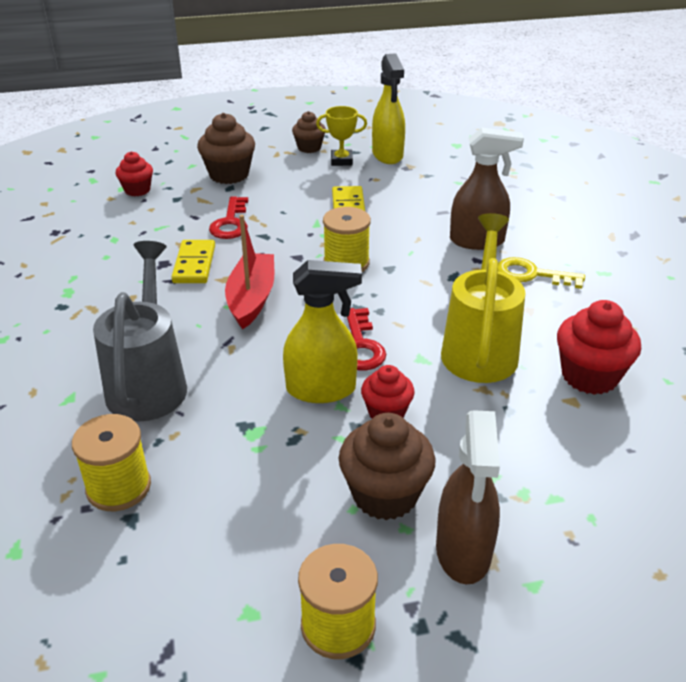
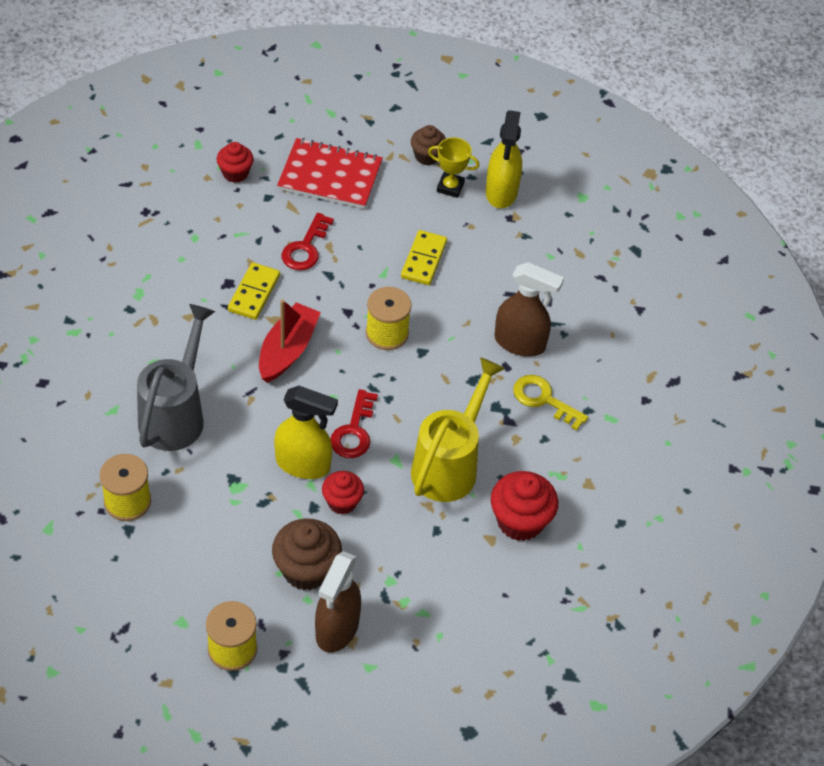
camera: 15 degrees right, 15 degrees up
brown cupcake [197,113,255,184] -> red notebook [277,138,383,209]

